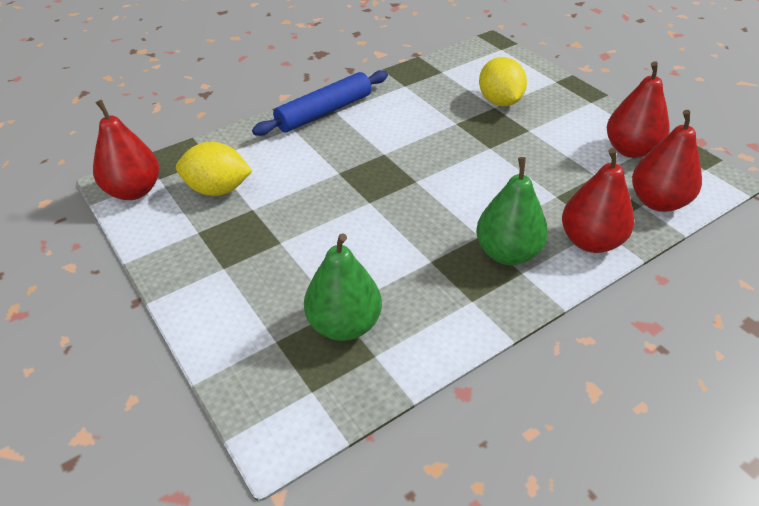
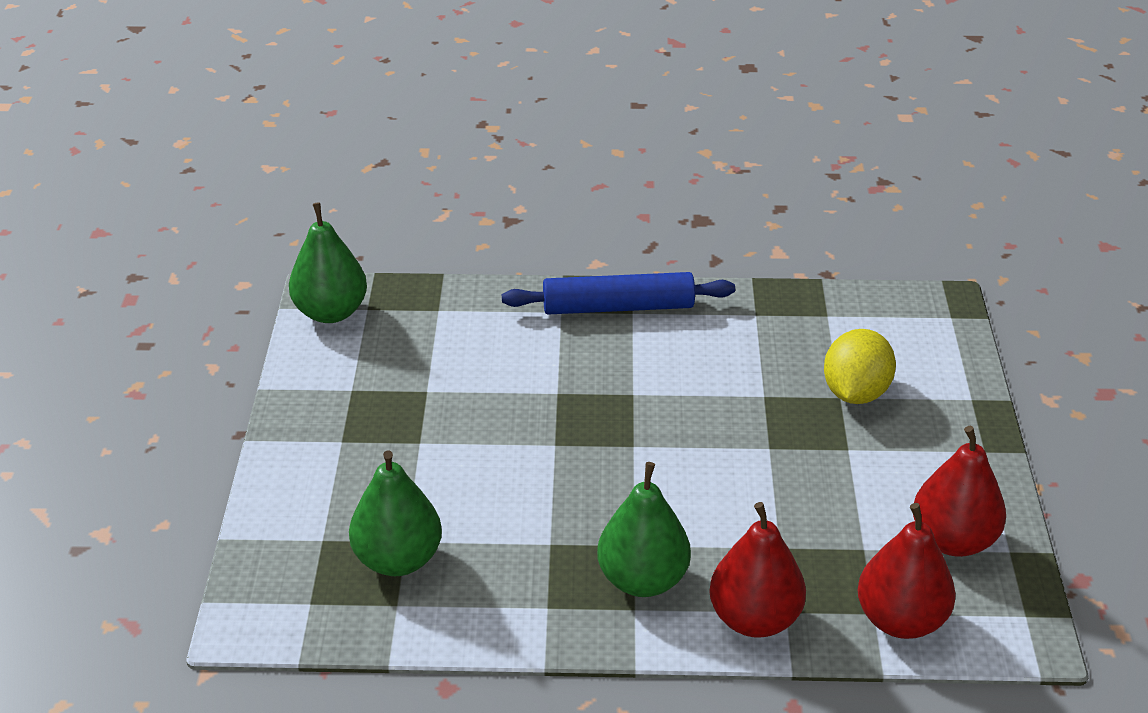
camera: 35 degrees right, 5 degrees down
red pear [93,100,159,200] -> green pear [289,202,367,323]
yellow lemon [176,142,252,196] -> none

